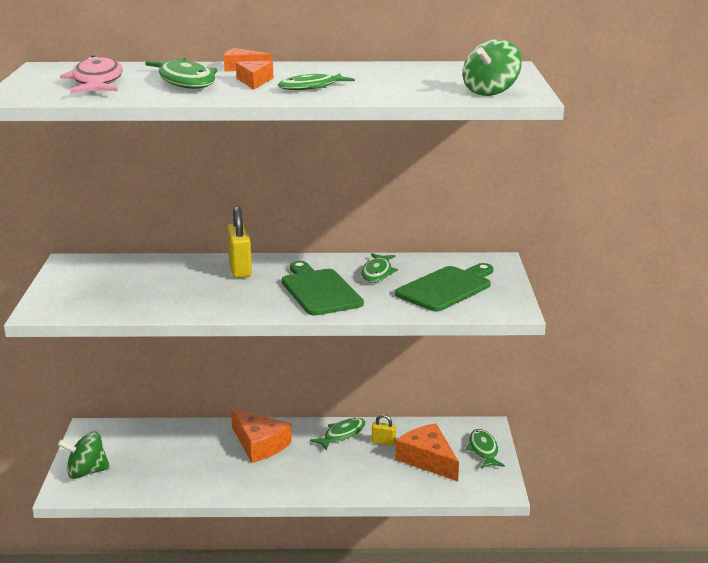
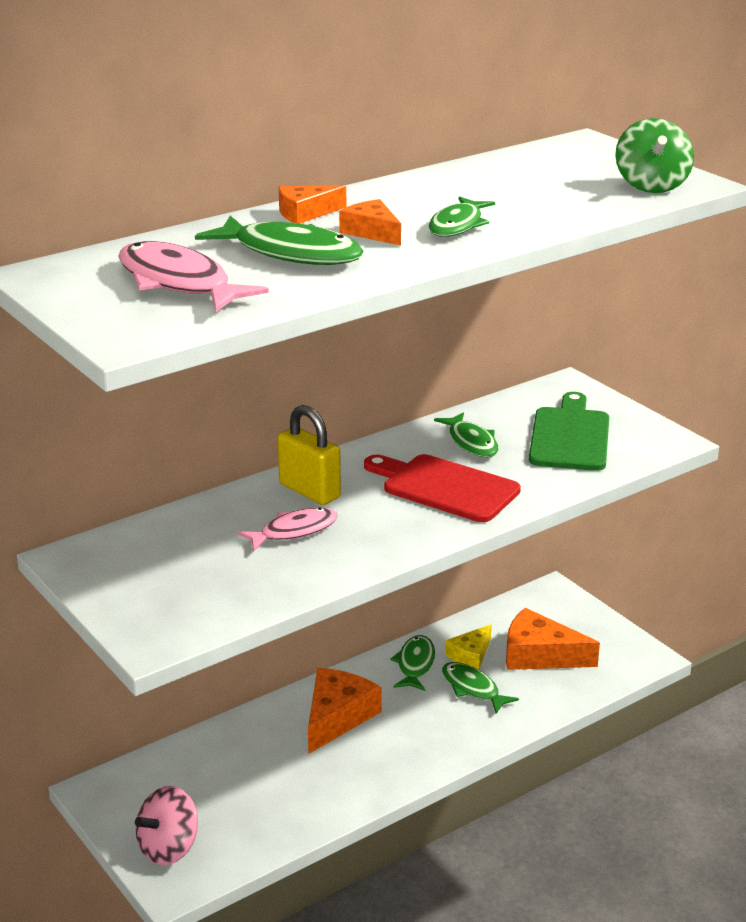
camera: 35 degrees left, 5 degrees up
green spinning top [58,431,110,479] -> pink spinning top [135,786,198,865]
orange cheese [231,409,292,463] -> orange cheese turned 75 degrees counterclockwise [308,668,382,754]
green cutting board [282,261,364,316] -> red cutting board [364,454,521,522]
yellow padlock [372,414,396,446] -> yellow cheese [446,624,492,670]
green fish [466,429,505,468] -> green fish moved to [442,662,519,714]
none -> pink fish [237,507,337,551]

